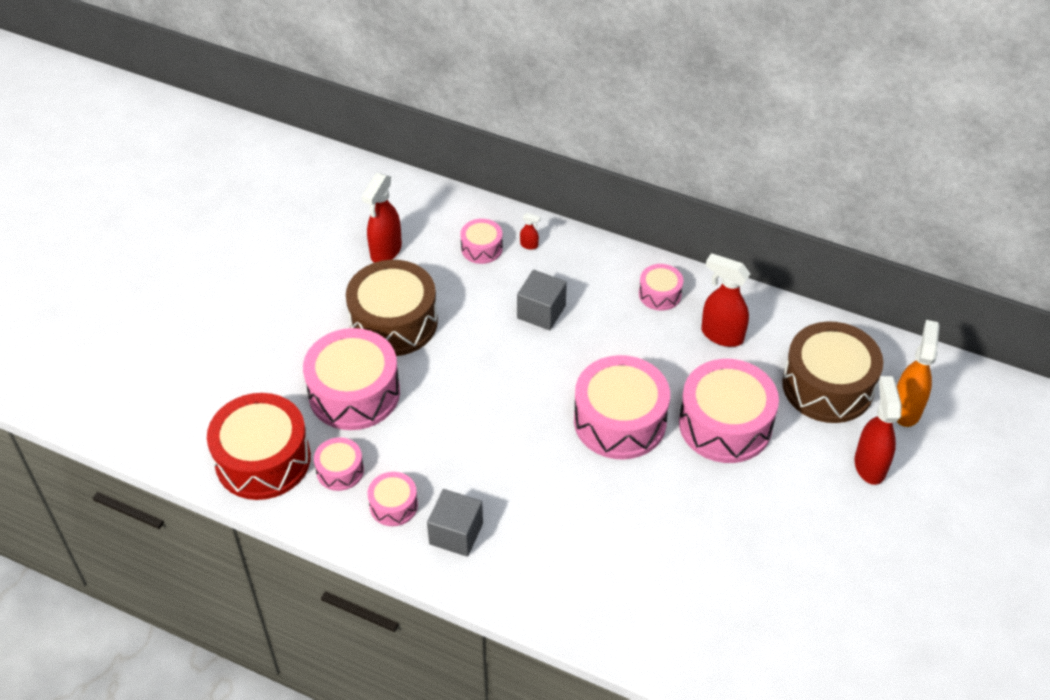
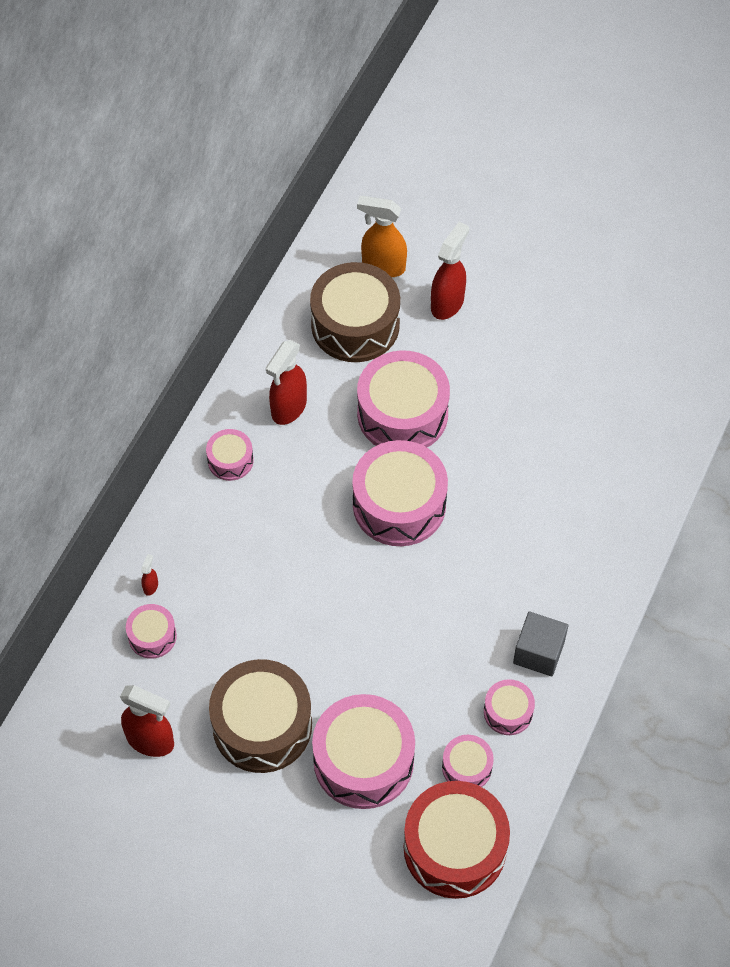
camera: 90 degrees left, 10 degrees up
grey cube [517,270,567,330] -> none
red spray bottle [854,376,902,485] -> red spray bottle turned 120 degrees clockwise [431,222,469,320]

